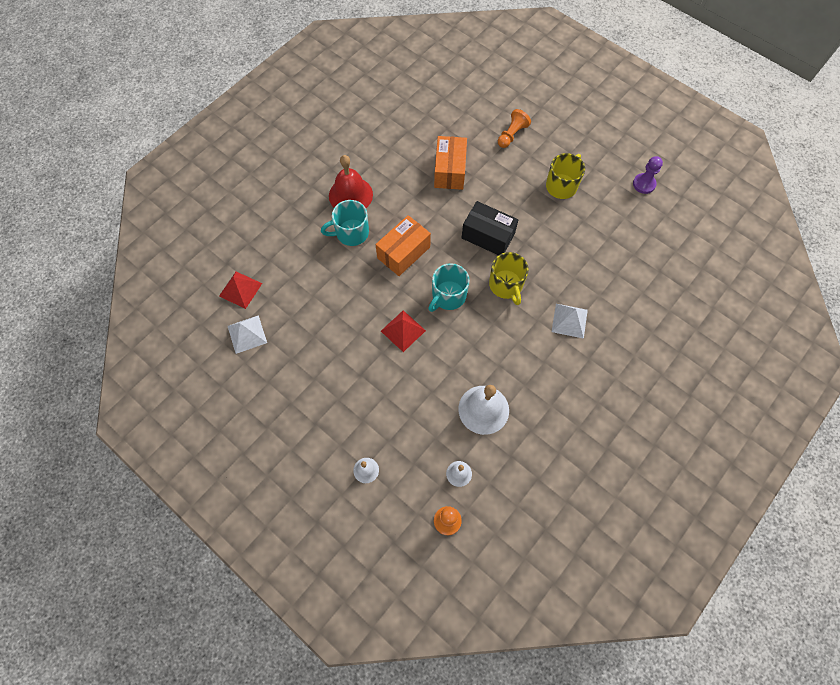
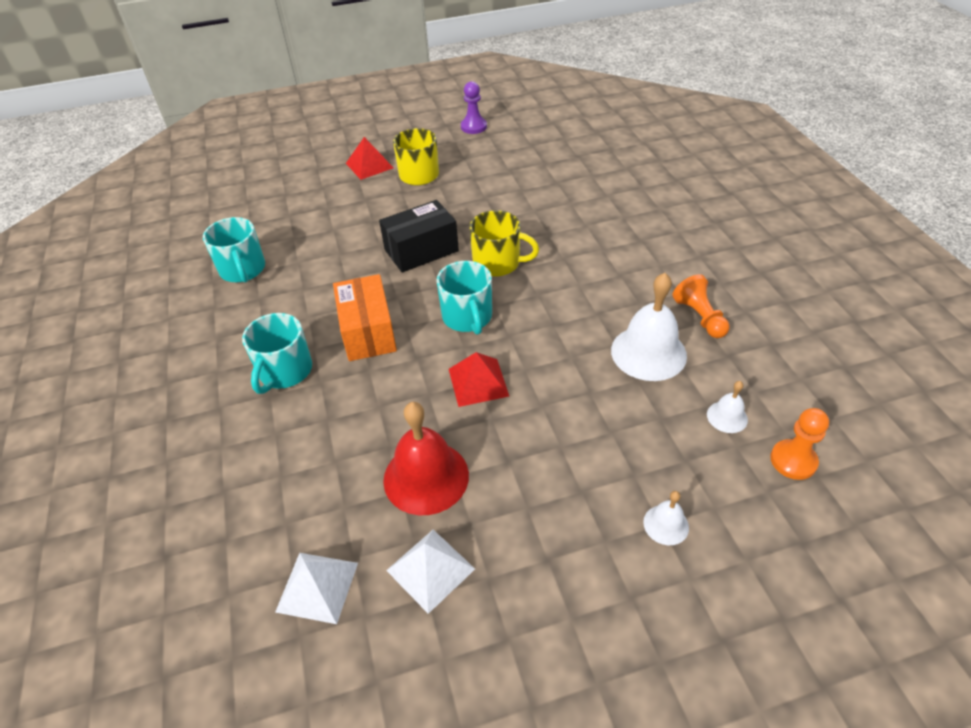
camera: 55 degrees left, 20 degrees down
red pyramid [219,272,262,309] -> red pyramid moved to [346,137,393,180]
red bell [329,155,373,208] -> red bell moved to [383,402,469,515]
orange box [434,136,467,190] -> none
orange pawn [498,109,531,148] -> orange pawn moved to [672,274,730,338]
white pyramid [552,304,588,339] -> white pyramid moved to [386,530,475,614]
none -> turquoise mug [203,217,265,283]

